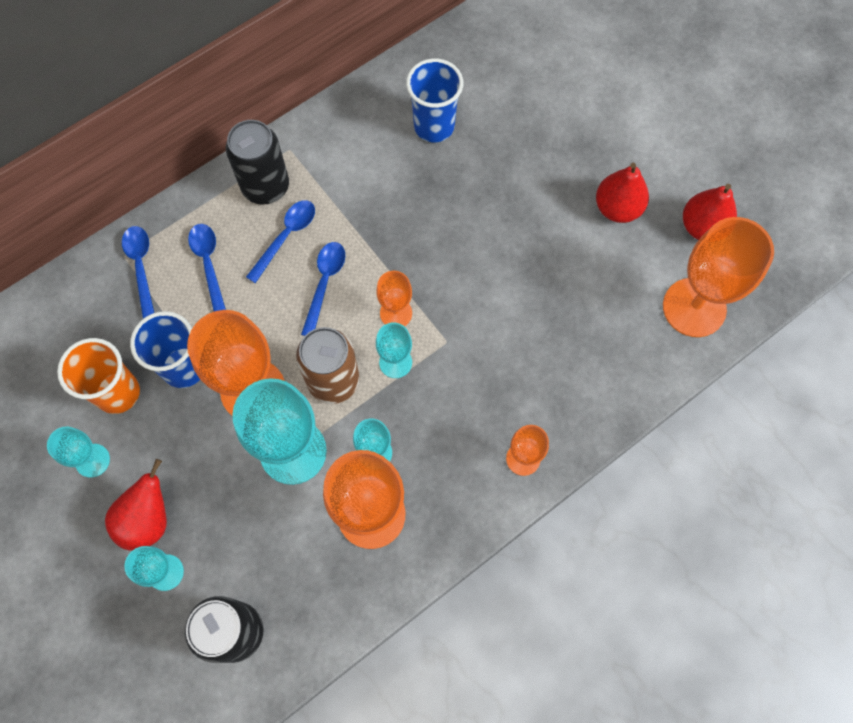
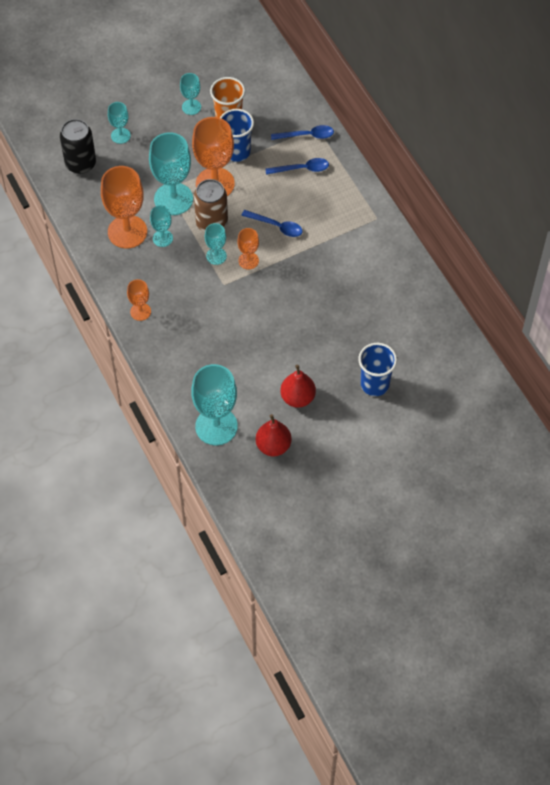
camera: 100 degrees right, 10 degrees down
red pear [105,459,167,551] -> none
black can [226,120,289,205] -> none
blue spoon [246,200,315,283] -> none
blue cup [406,58,463,142] -> blue cup moved to [358,343,397,396]
orange goblet [663,217,774,337] -> turquoise goblet [191,364,238,445]

